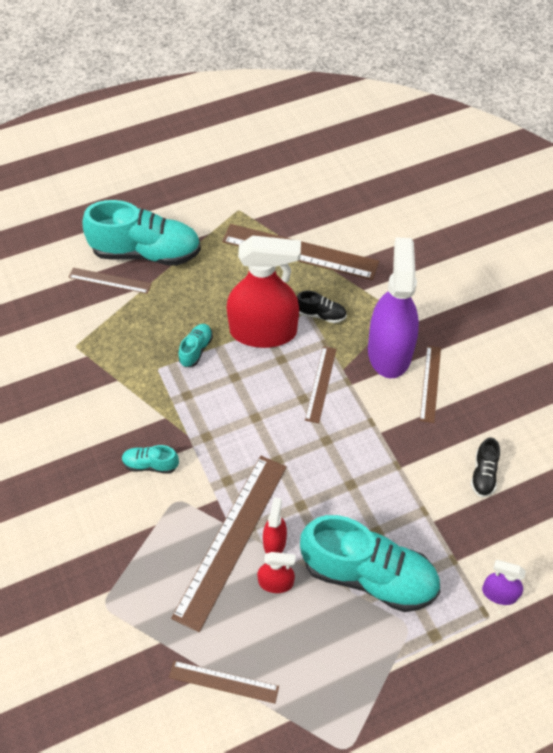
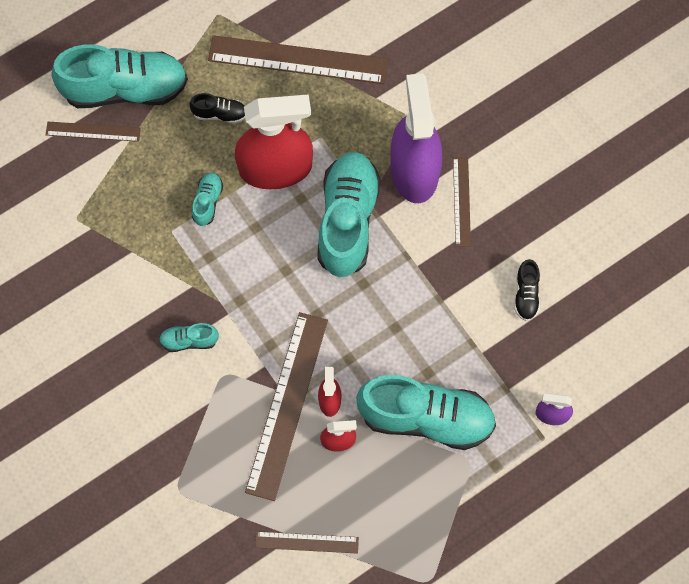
camera: 10 degrees left, 15 degrees up
black shoe [297,291,347,323] -> black shoe moved to [189,93,245,124]
brown ruler [305,346,337,423] -> turquoise shoe [317,152,381,277]

